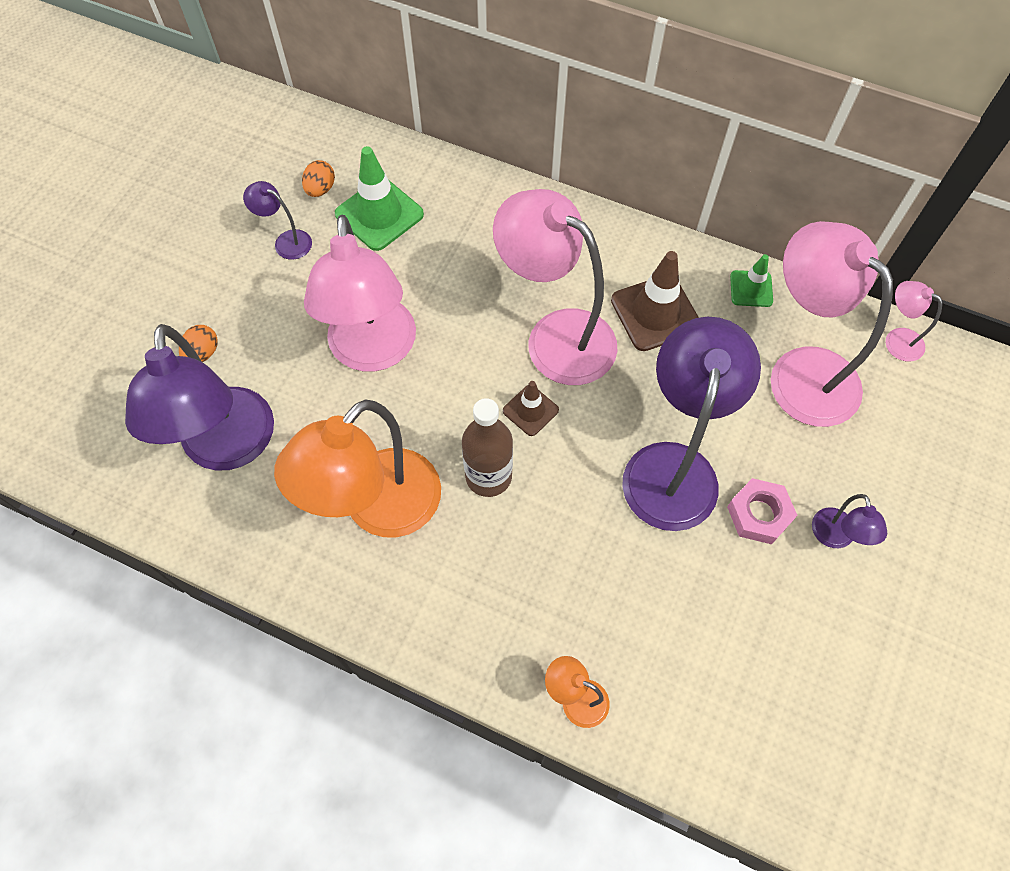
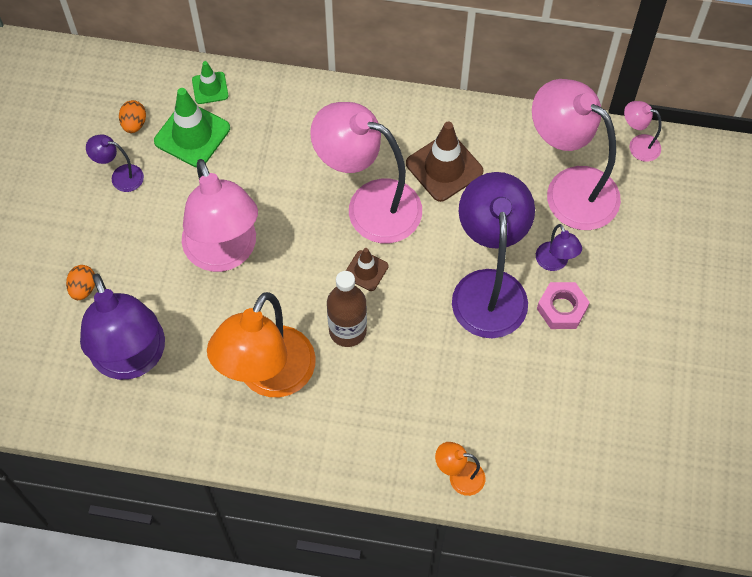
camera: 15 degrees left, 0 degrees up
green traffic cone [730,254,773,307] -> green traffic cone moved to [192,61,229,104]
purple lamp [812,494,887,548] -> purple lamp moved to [536,224,582,271]

